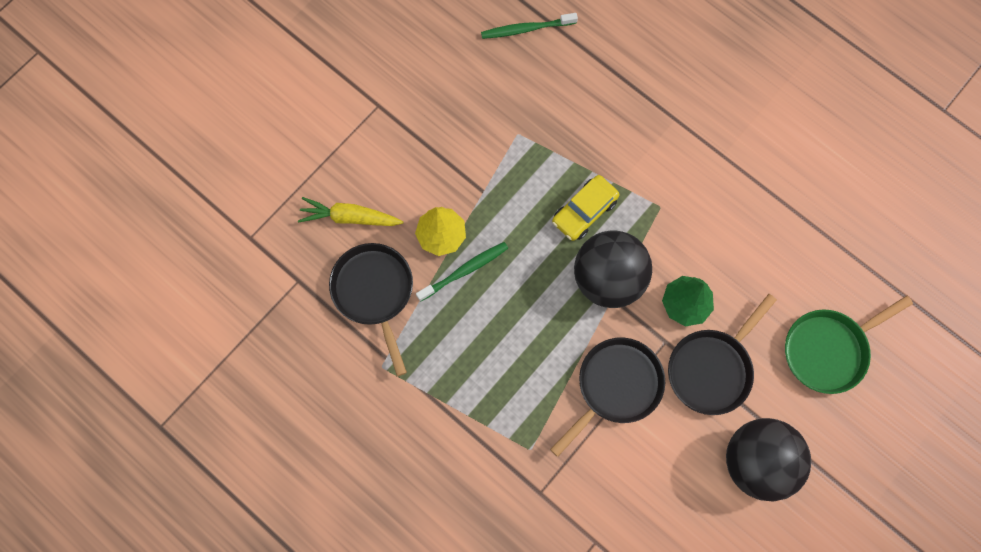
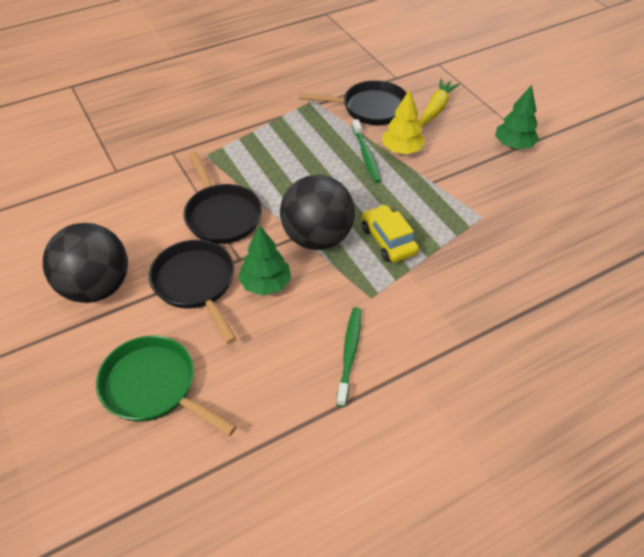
camera: 110 degrees right, 25 degrees down
green toothbrush [481,13,578,39] -> green toothbrush moved to [336,307,361,407]
green pan [785,295,913,394] -> green pan turned 45 degrees counterclockwise [96,335,237,436]
none -> green tree [495,85,539,149]

